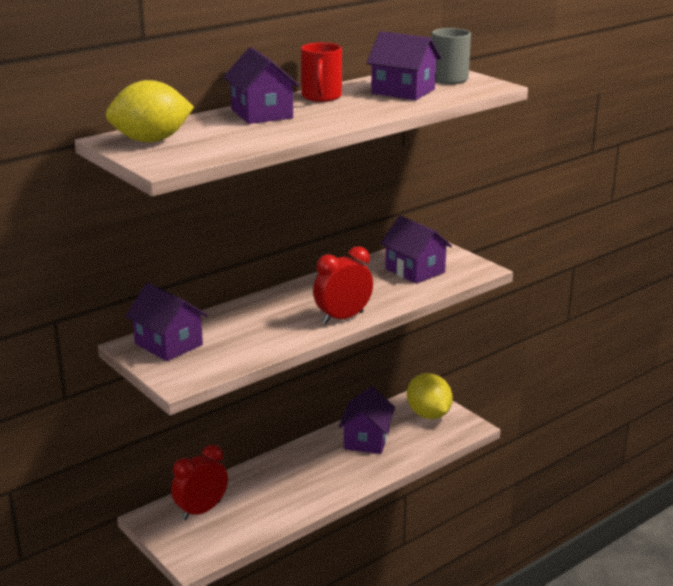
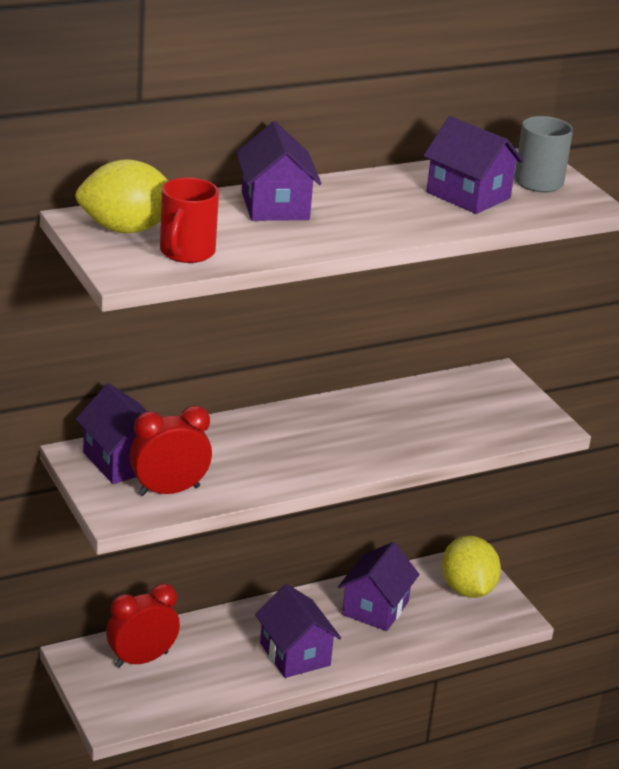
camera: 10 degrees right, 5 degrees up
red mug [301,42,342,102] -> red mug moved to [160,177,219,263]
red clock [313,246,373,324] -> red clock moved to [129,405,212,496]
purple house [380,215,452,284] -> purple house moved to [255,584,341,678]

